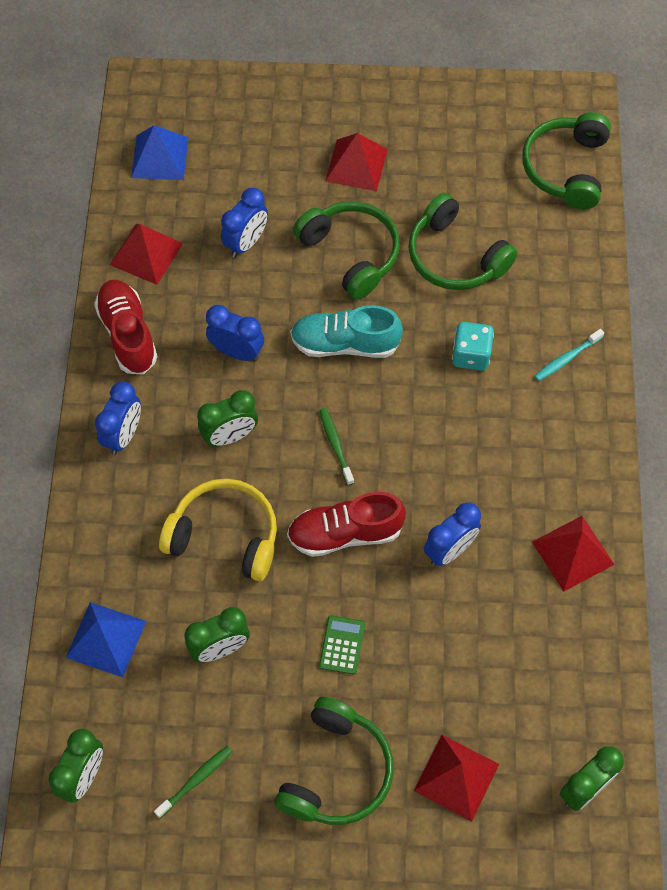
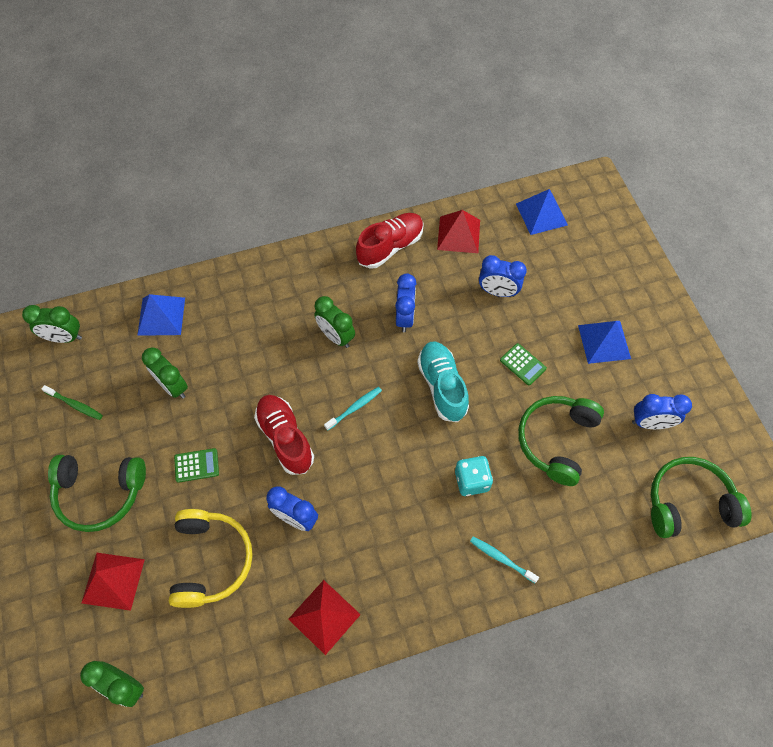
camera: 70 degrees right, 0 degrees up
blue clock [95,382,141,455] -> blue clock moved to [632,394,692,429]
yellow headphones [159,478,277,581] -> yellow headphones moved to [169,509,253,608]
green headphones [293,201,400,299] -> green calculator [500,343,547,385]
green toothbrush [319,408,354,485] -> turquoise toothbrush [324,387,382,430]
red pyramid [325,133,388,191] -> blue pyramid [578,321,631,364]

